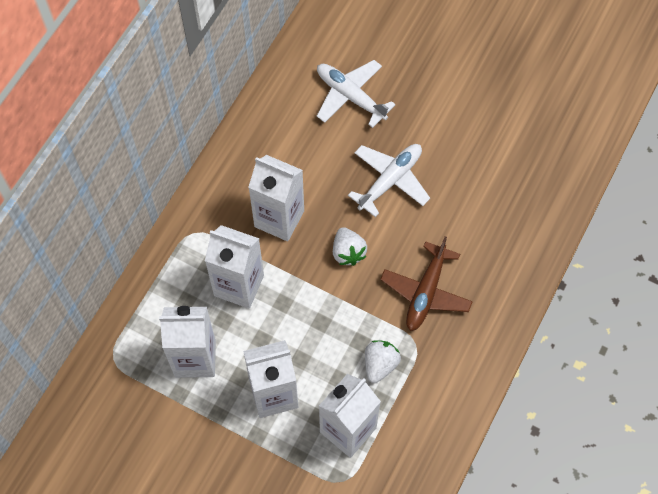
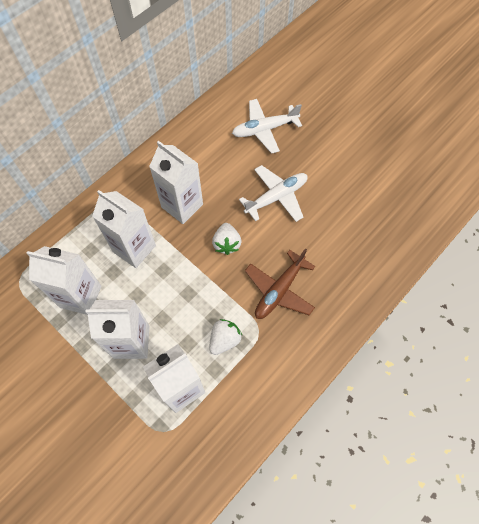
camera: 15 degrees right, 0 degrees up
white plane [317,60,396,128] -> white plane turned 75 degrees counterclockwise [232,99,302,154]

